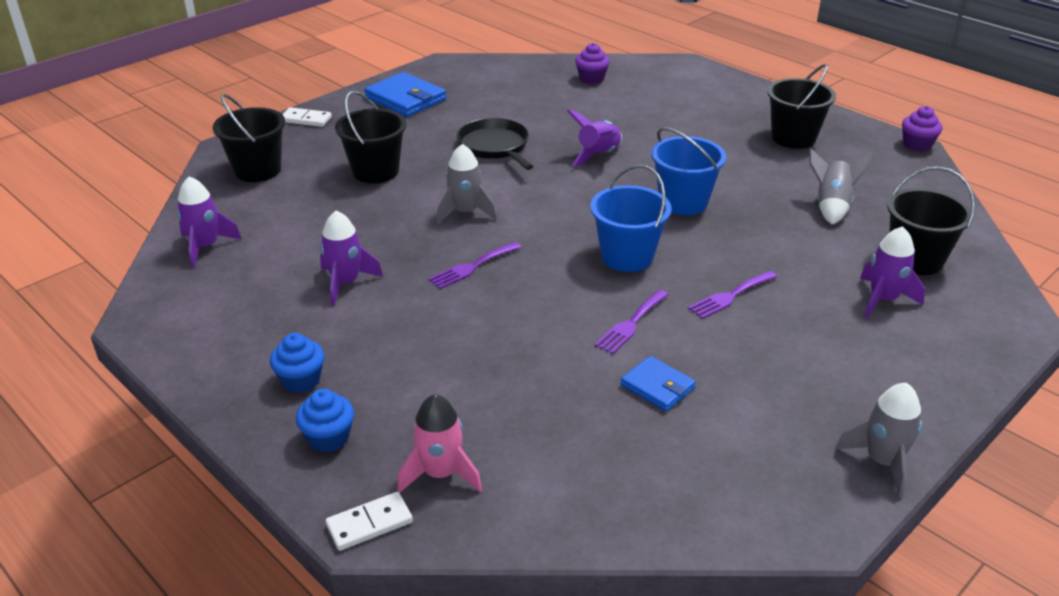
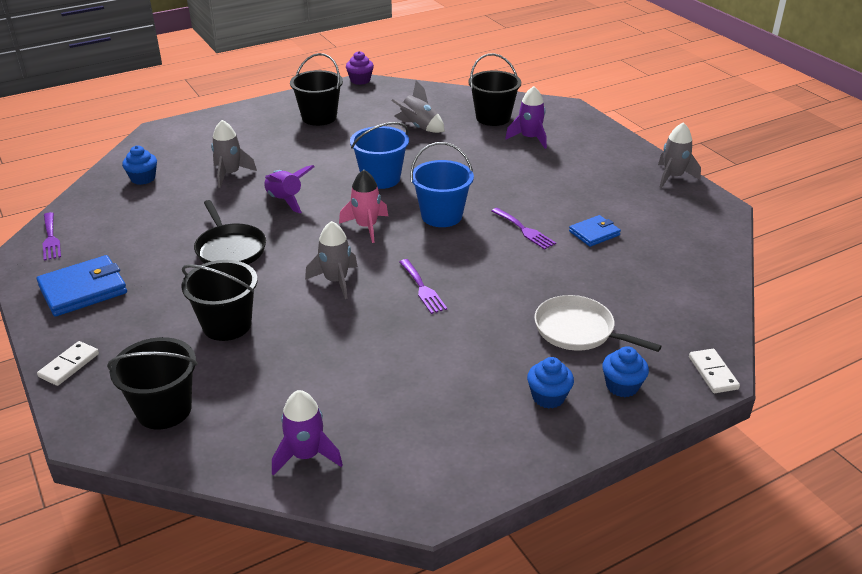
camera: 75 degrees left, 0 degrees up
purple rocket [320,211,383,306] -> none
pink rocket [397,394,482,493] -> pink rocket moved to [339,170,388,243]
black pan [457,118,533,170] -> black pan turned 105 degrees counterclockwise [194,200,266,264]
purple cupcake [575,43,610,84] -> blue cupcake [122,146,157,185]
purple fork [688,271,777,319] -> purple fork moved to [42,212,61,261]
none -> grey rocket [211,120,257,188]
none -> white pan [534,295,662,352]

